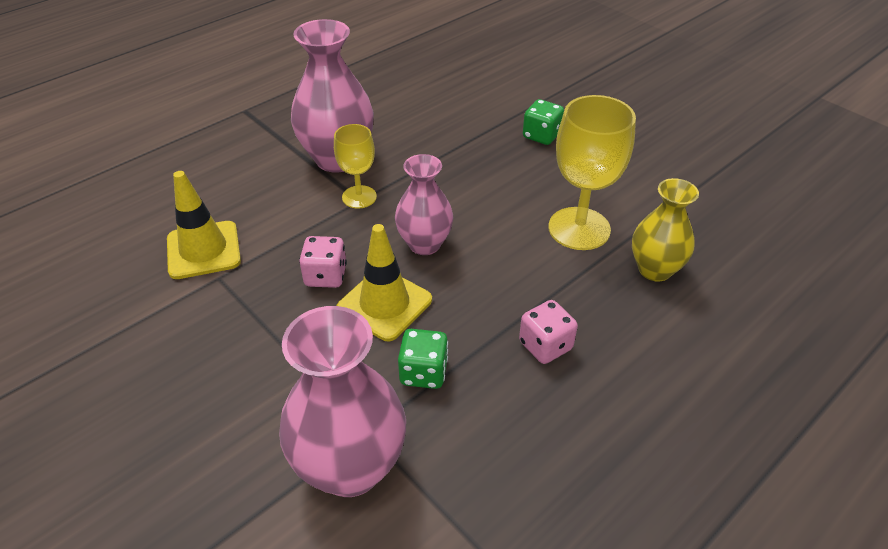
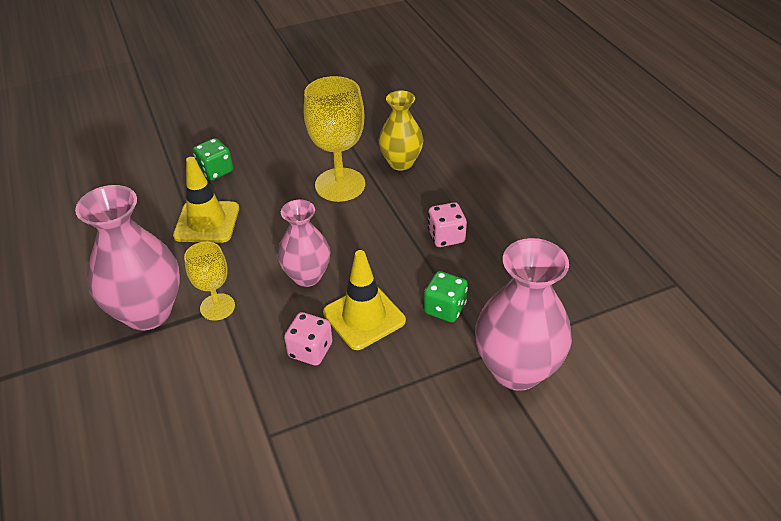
camera: 70 degrees left, 0 degrees up
yellow traffic cone [167,171,241,279] -> yellow traffic cone moved to [173,157,239,243]

